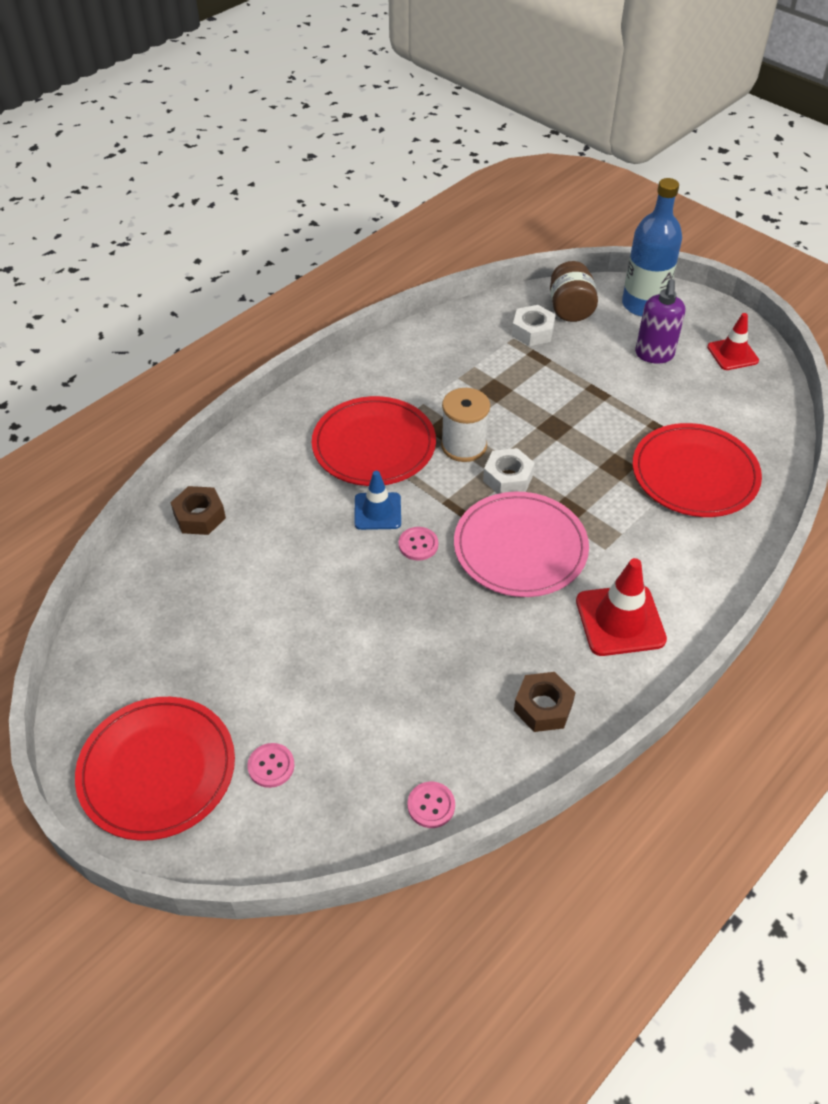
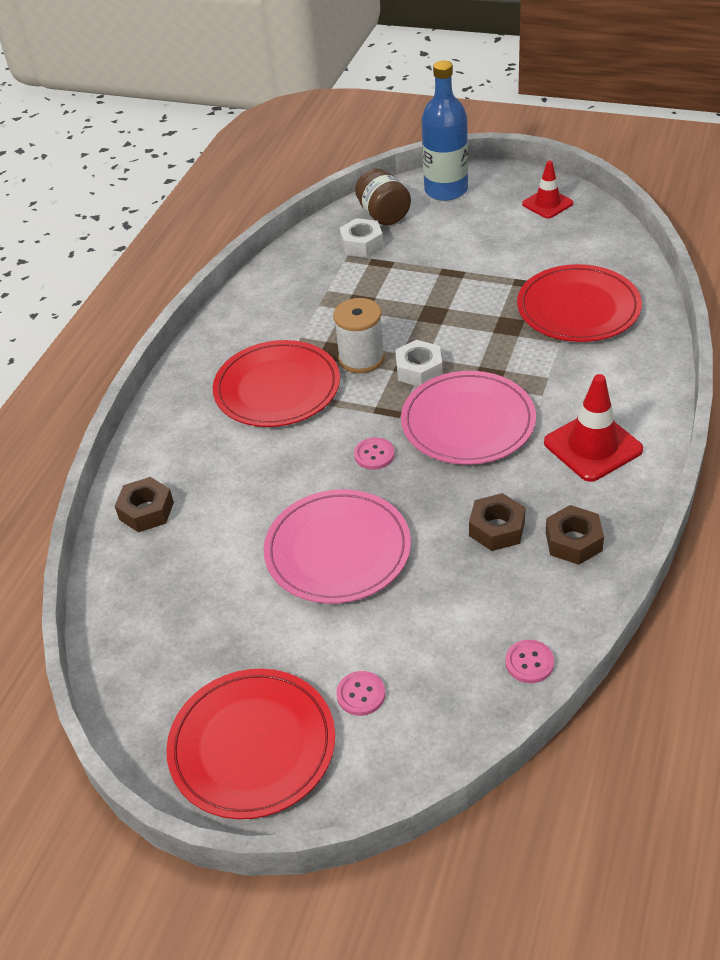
camera: 20 degrees left, 5 degrees down
blue traffic cone [354,471,401,530] -> none
purple soap dispenser [635,279,685,364] -> none
none -> pink plate [264,489,411,604]
none -> brown nut [469,493,526,551]

